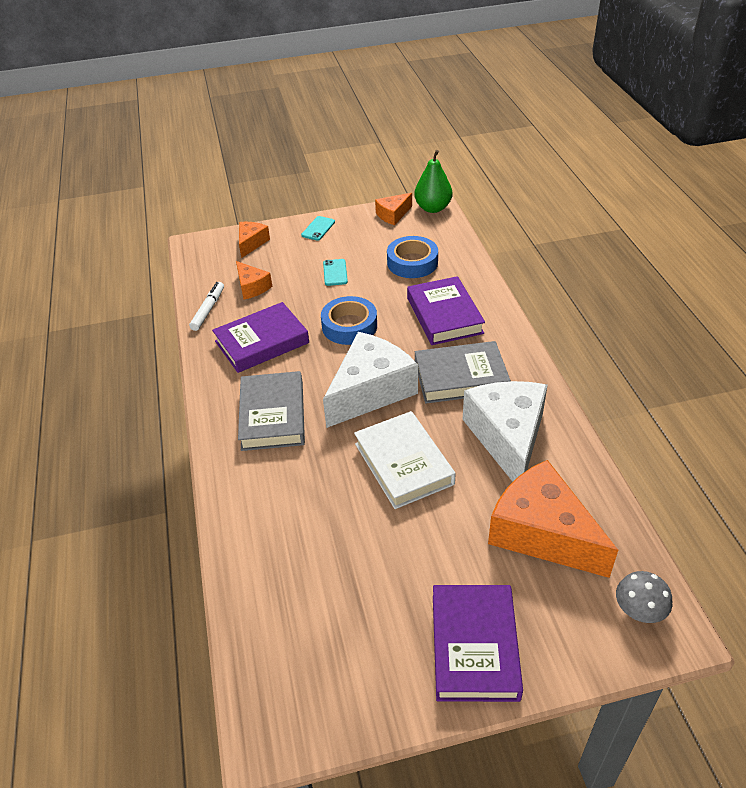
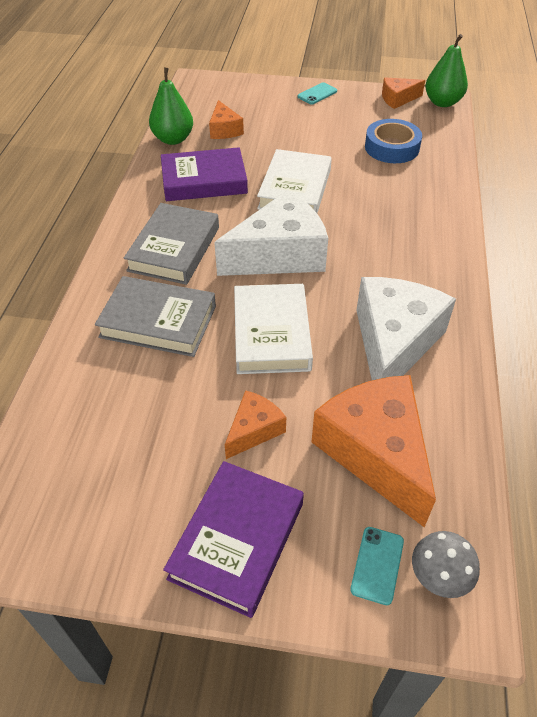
camera: 20 degrees right, 5 degrees up
white marker [189,282,224,331] -> green pear [149,67,193,145]
orange cheese [239,222,270,258] -> orange cheese moved to [225,390,286,459]
blue tape [321,296,377,345] -> white book [257,149,332,213]
turquoise phone [323,259,348,286] -> turquoise phone moved to [350,527,404,605]
purple book [407,276,485,345] -> none
grey book [415,341,511,403] -> grey book moved to [95,276,216,357]

